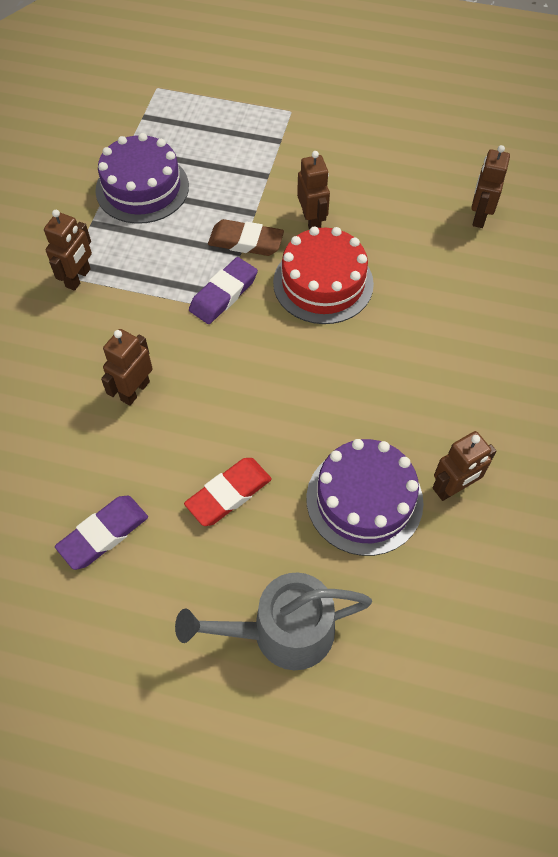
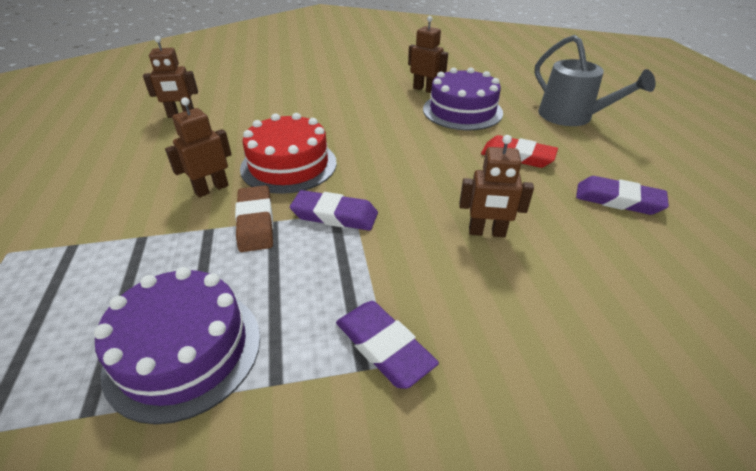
camera: 115 degrees left, 20 degrees down
brown robot [44,210,92,291] -> purple eraser [336,301,439,389]

